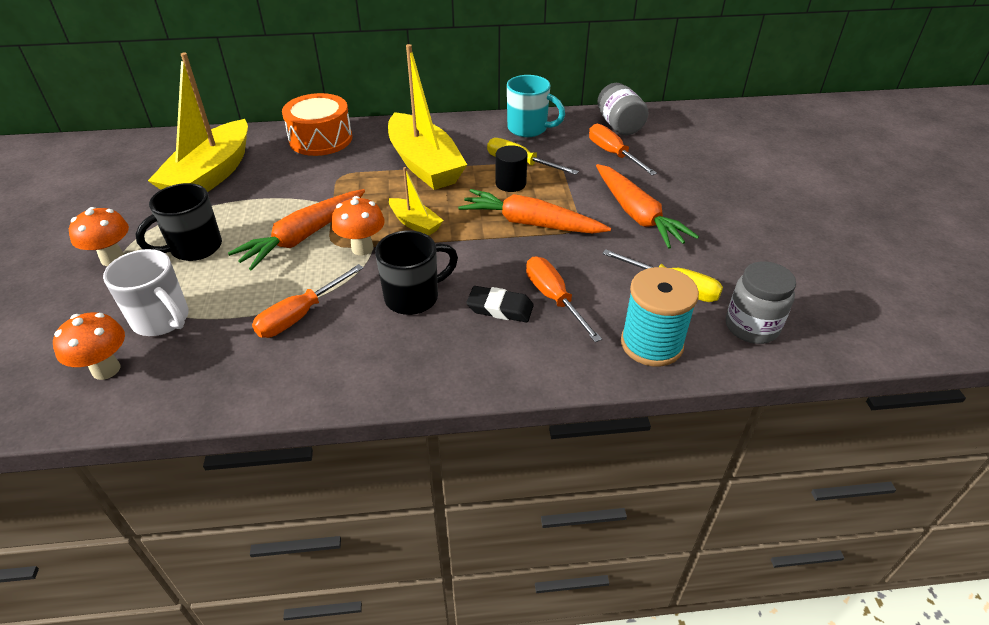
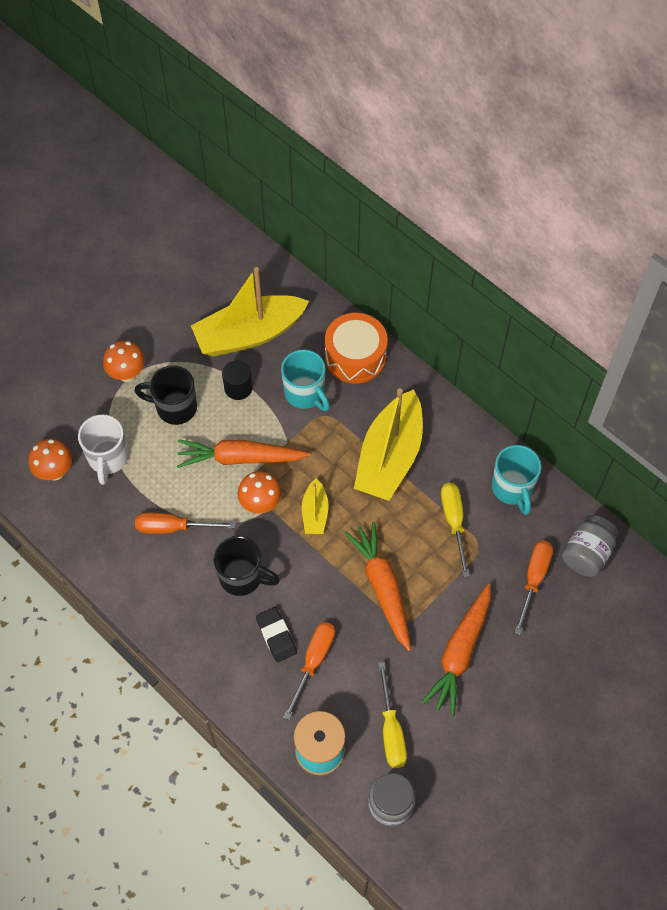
camera: 50 degrees right, 20 degrees up
black cylinder [495,145,527,192] -> black cylinder moved to [222,360,253,400]
none -> turquoise mug [281,349,330,411]

